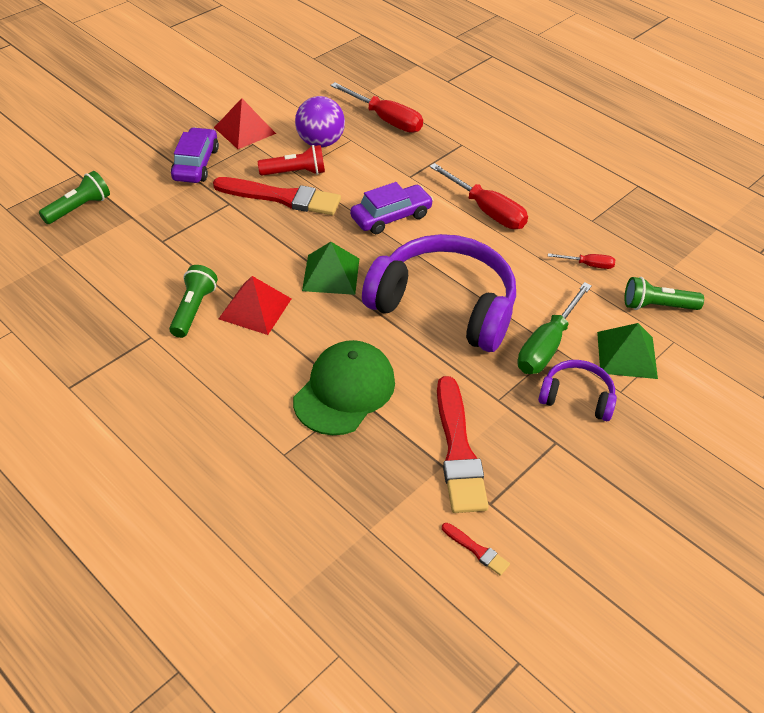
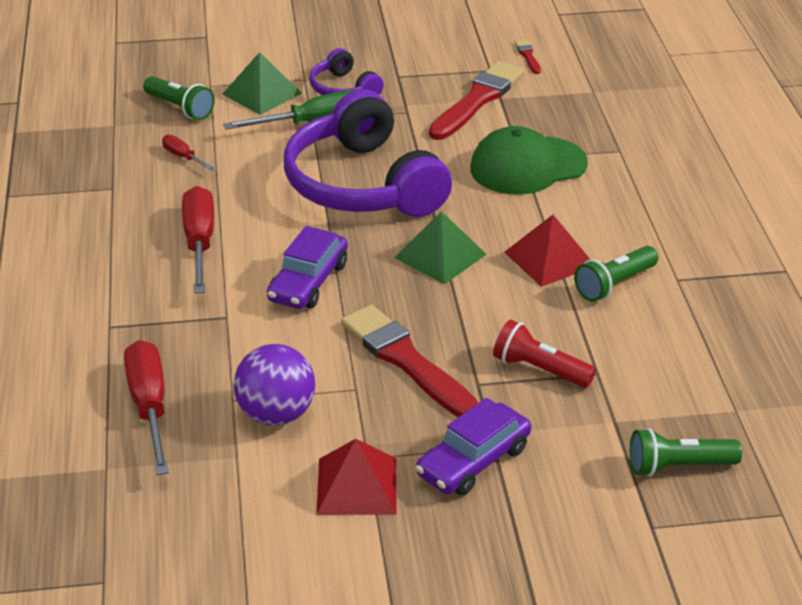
camera: 140 degrees left, 10 degrees down
red flashlight [258,145,325,176] -> red flashlight moved to [493,320,596,388]
purple car [350,182,434,234] -> purple car turned 75 degrees counterclockwise [267,226,348,309]

